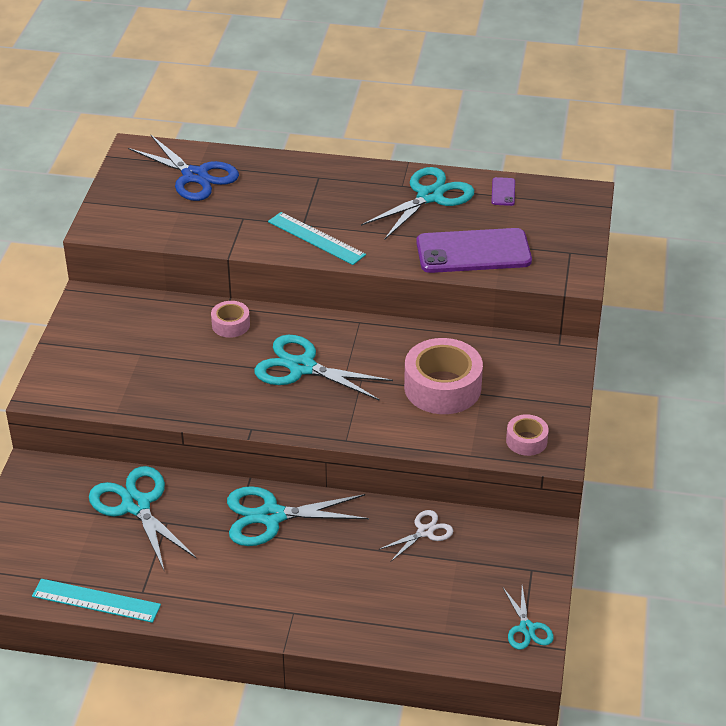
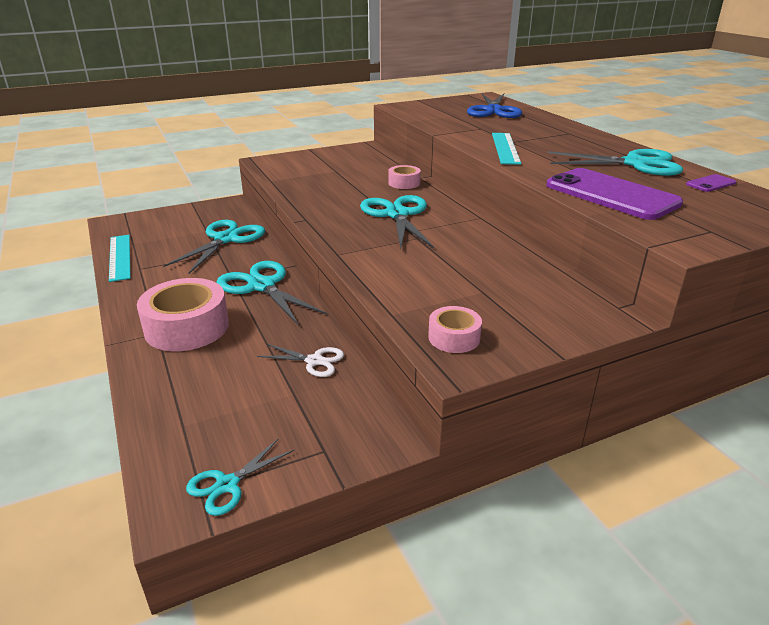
camera: 55 degrees right, 10 degrees down
pink tape [404,338,483,414] -> pink tape moved to [137,278,229,351]

